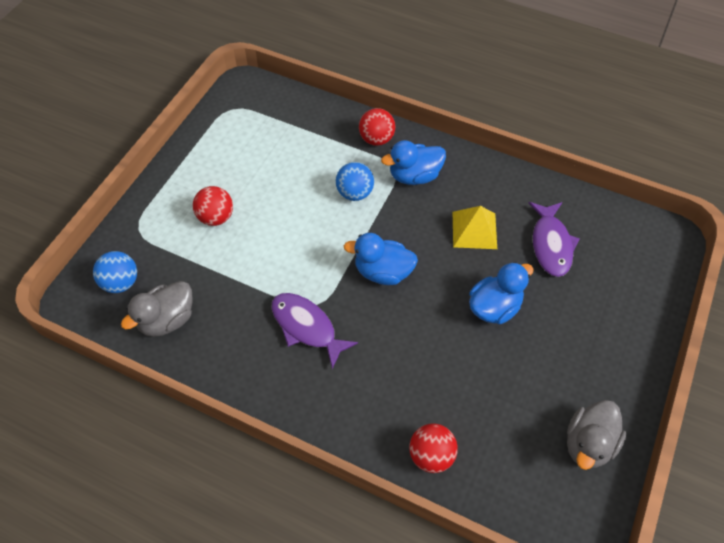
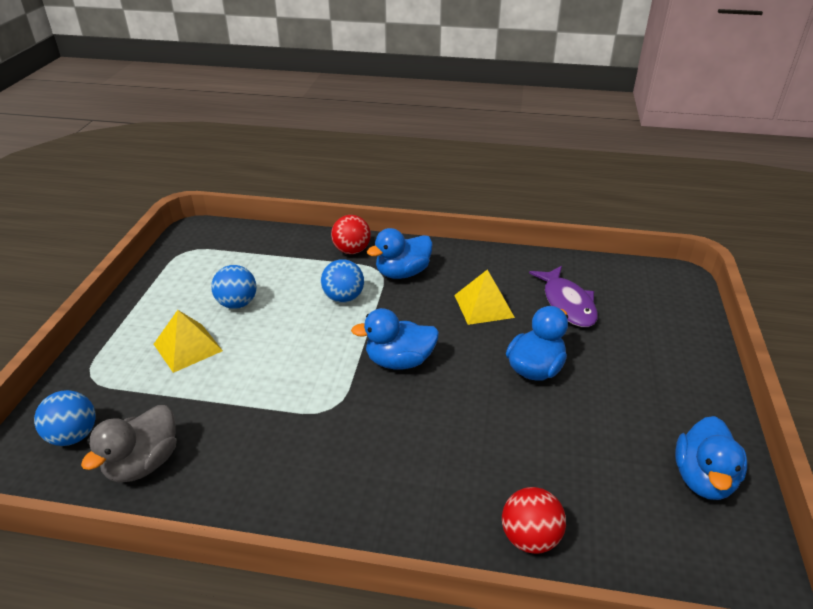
camera: 15 degrees left, 20 degrees down
red ball [193,186,233,226] -> yellow pyramid [154,310,223,373]
purple fish [271,293,358,369] -> none
grey duck [567,400,626,470] -> blue duck [675,416,747,500]
none -> blue ball [211,265,257,309]

